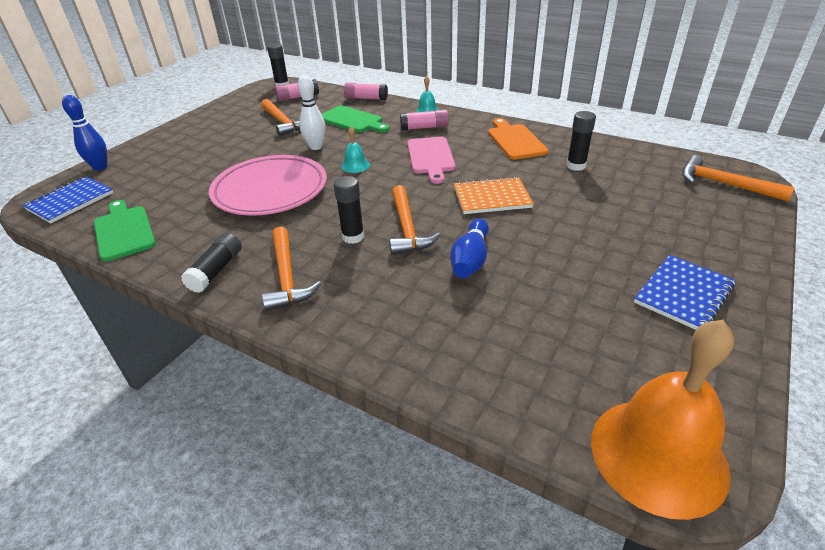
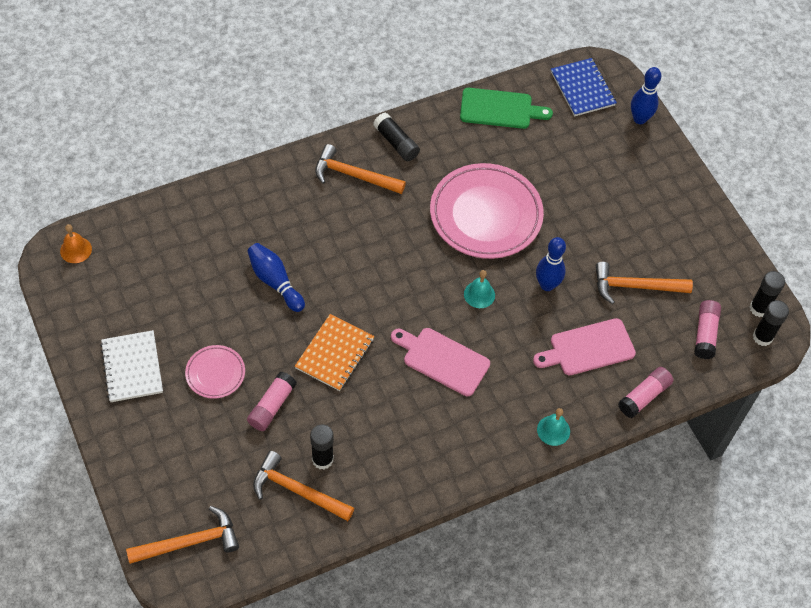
camera: 120 degrees right, 20 degrees up
white bowling pin [298,75,326,150] -> blue bowling pin [536,237,566,291]
green cutting board [322,106,389,133] -> pink cutting board [533,318,636,375]
black glue stick [334,176,364,244] -> black glue stick moved to [749,271,785,317]
orange hammer [389,185,441,255] -> orange hammer moved to [253,451,354,521]
pink glue stick [400,109,449,130] -> pink glue stick moved to [247,371,297,431]
orange cutting board [488,118,548,160] -> none
orange bell [591,320,734,520] -> orange bell [60,224,92,263], size x0.43
blue notebook [634,255,735,330] -> white notebook [100,330,163,402]
none -> pink plate [185,345,245,399]

